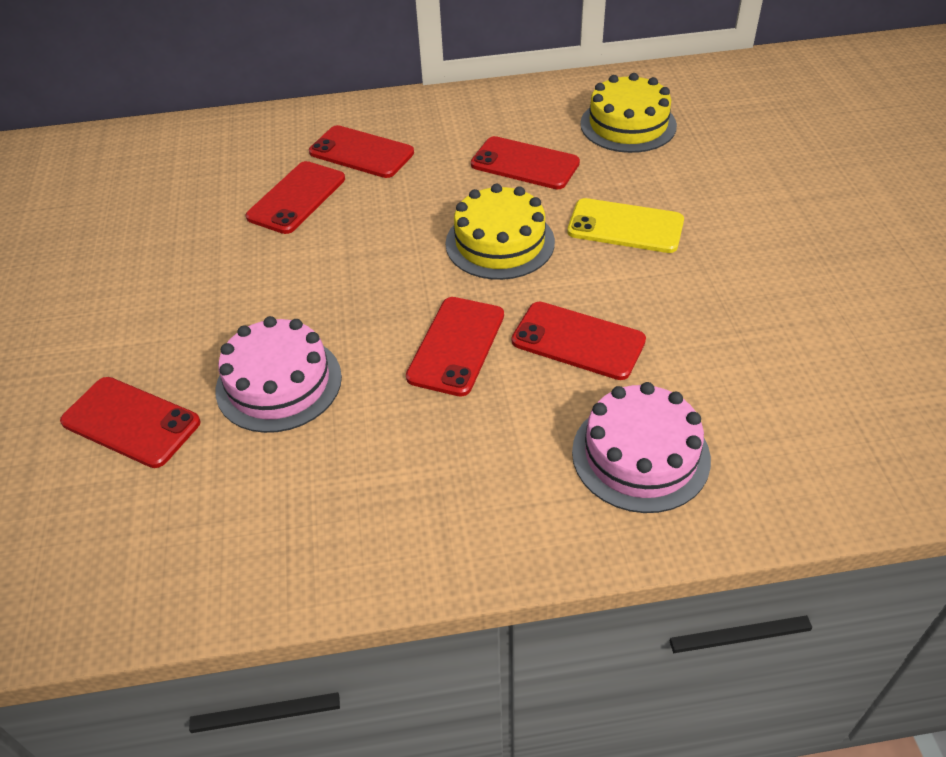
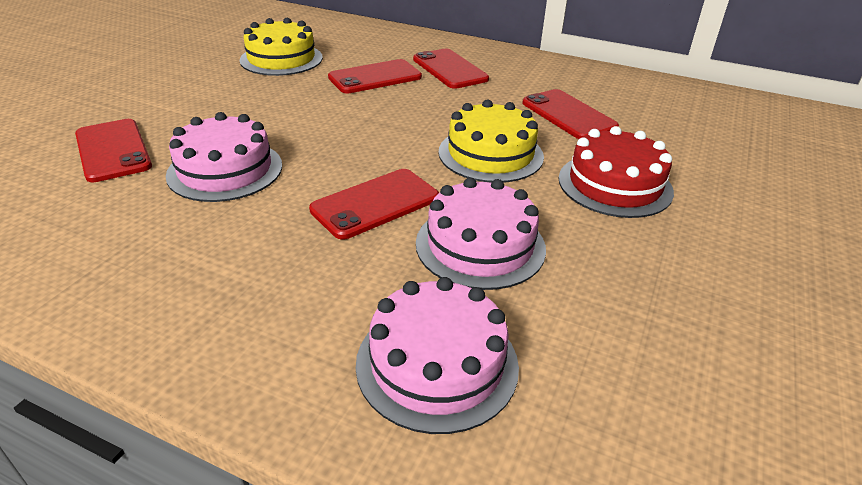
camera: 30 degrees right, 10 degrees down
red phone [512,302,646,380] -> pink cake [416,178,546,290]
yellow phone [567,198,684,253] -> red cake [559,126,674,218]
yellow cake [580,73,677,153] -> yellow cake moved to [240,18,323,76]

